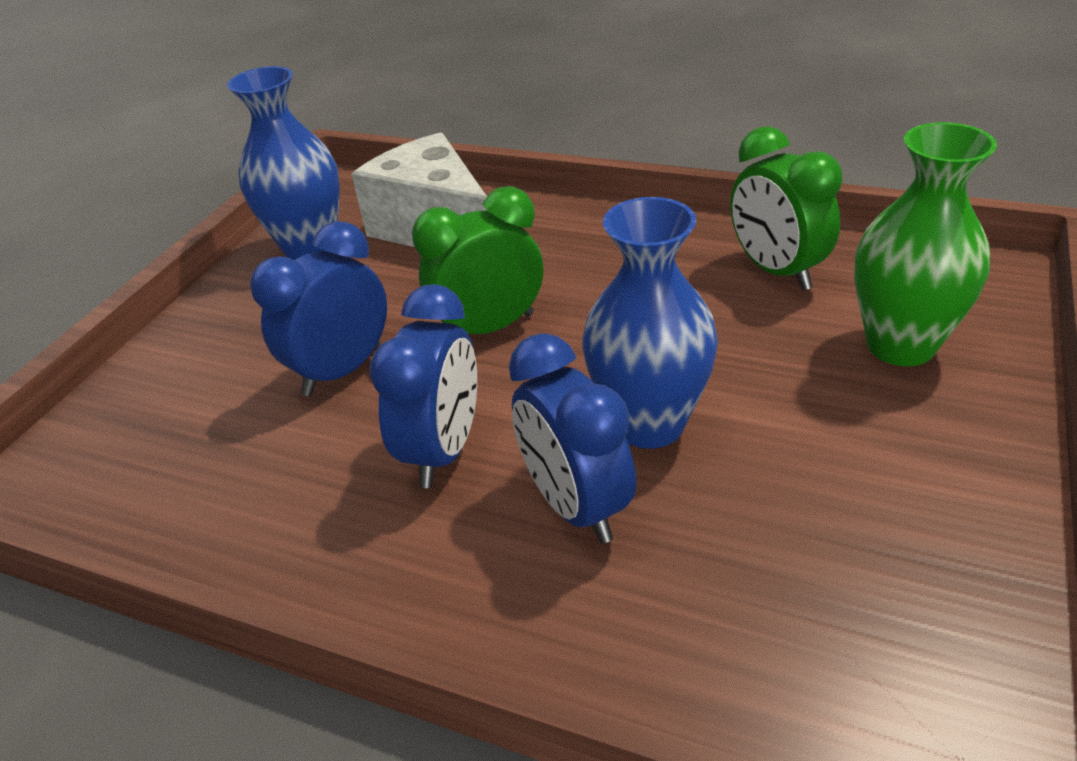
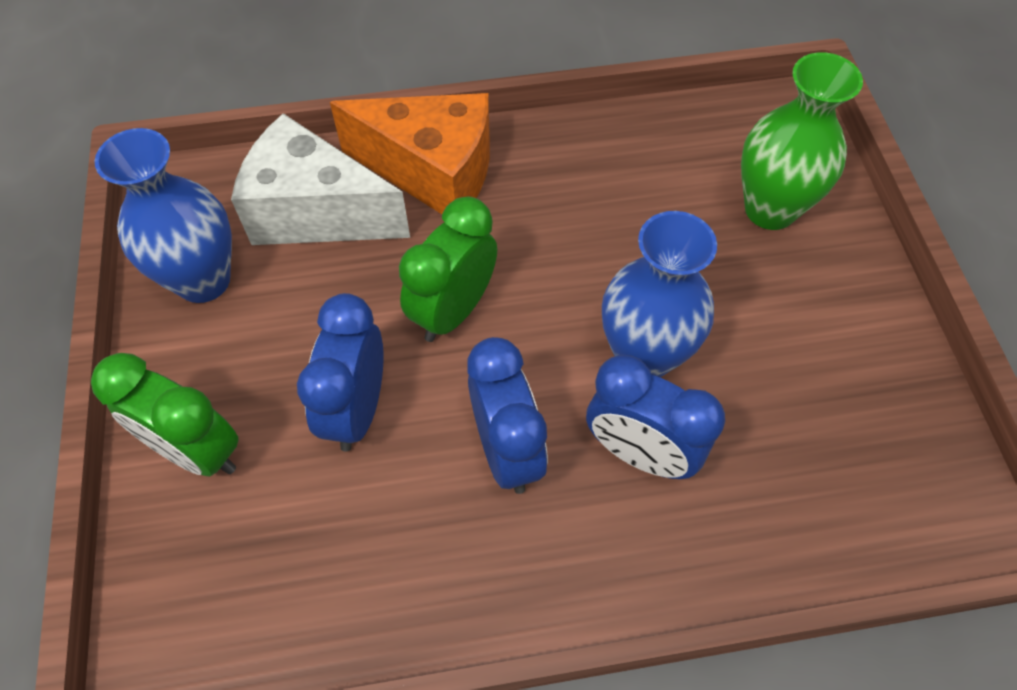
camera: 35 degrees left, 20 degrees up
green clock [730,126,843,290] -> green clock moved to [91,353,239,476]
none -> orange cheese [330,93,490,214]

